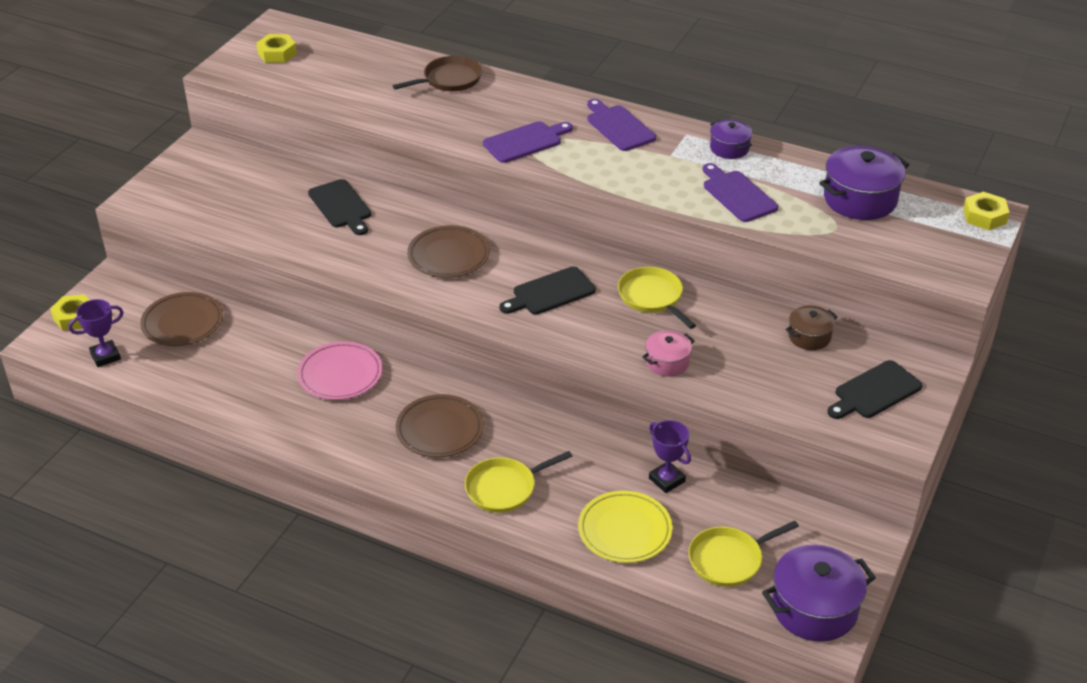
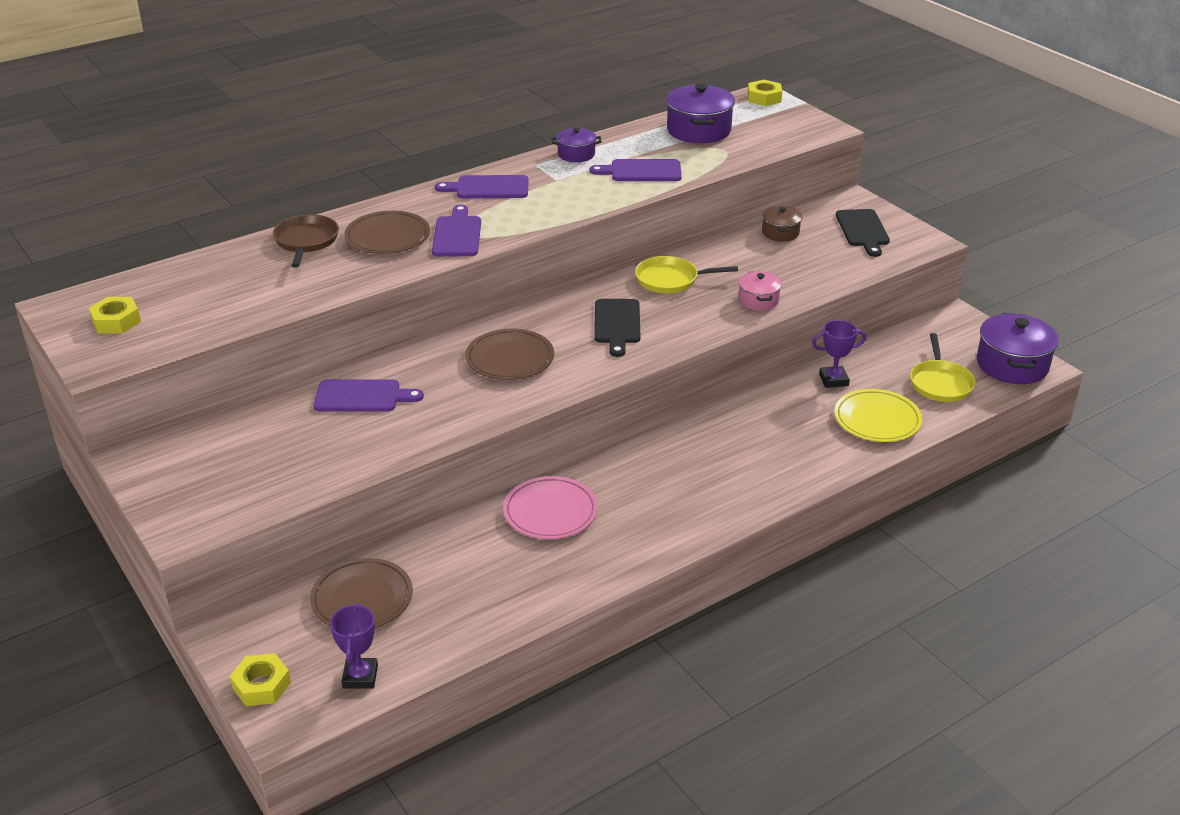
camera: 60 degrees left, 5 degrees down
black cutting board [308,179,371,235] -> purple cutting board [313,379,424,412]
brown plate [396,394,484,457] -> brown plate moved to [344,211,430,254]
yellow pan [465,451,572,513] -> none

